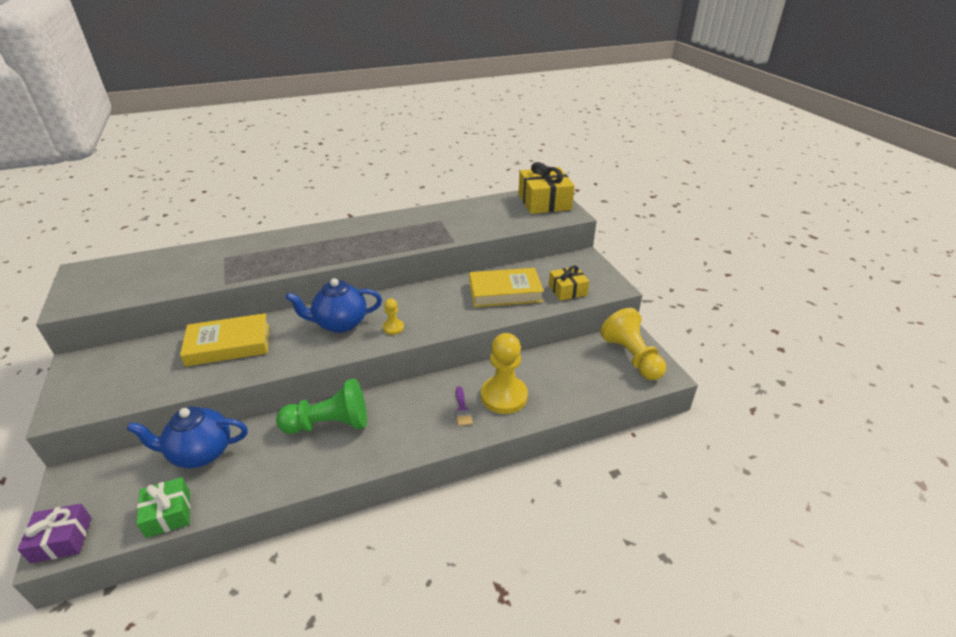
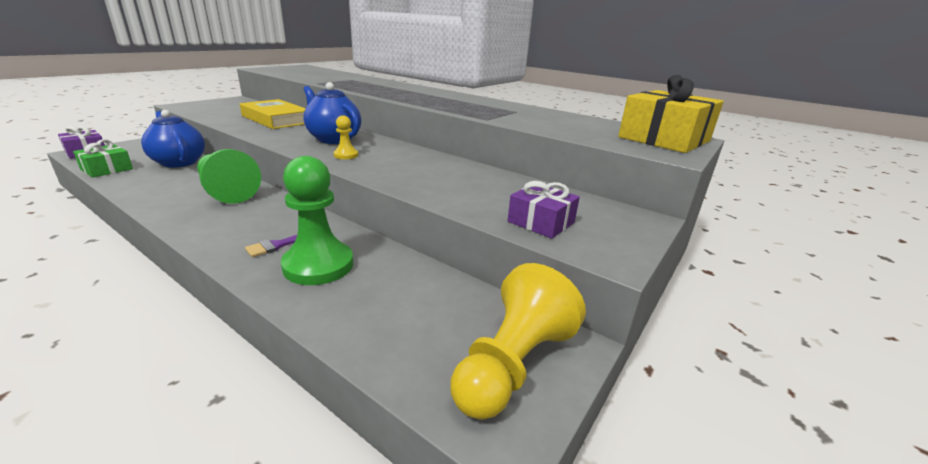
camera: 55 degrees right, 10 degrees down
yellow book [469,268,544,307] -> none
yellow pawn [481,333,528,414] -> green pawn [281,156,353,285]
yellow gift [549,265,589,301] -> purple gift [508,181,580,239]

